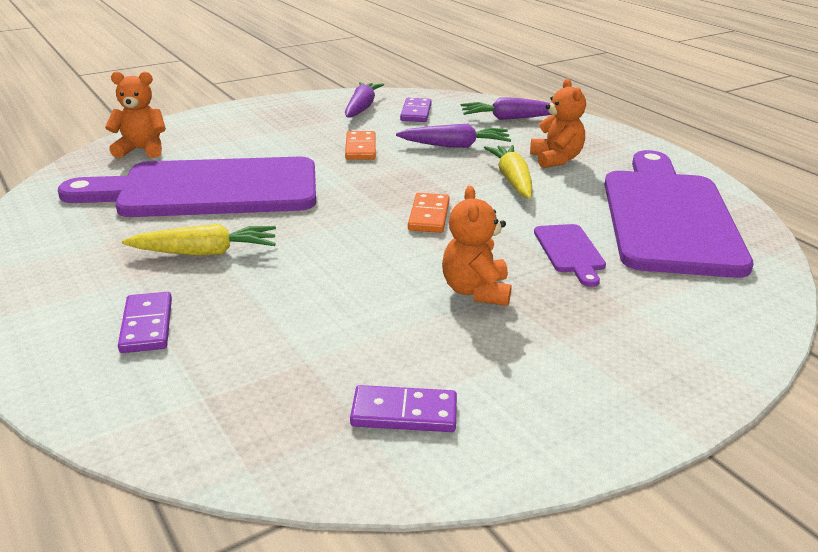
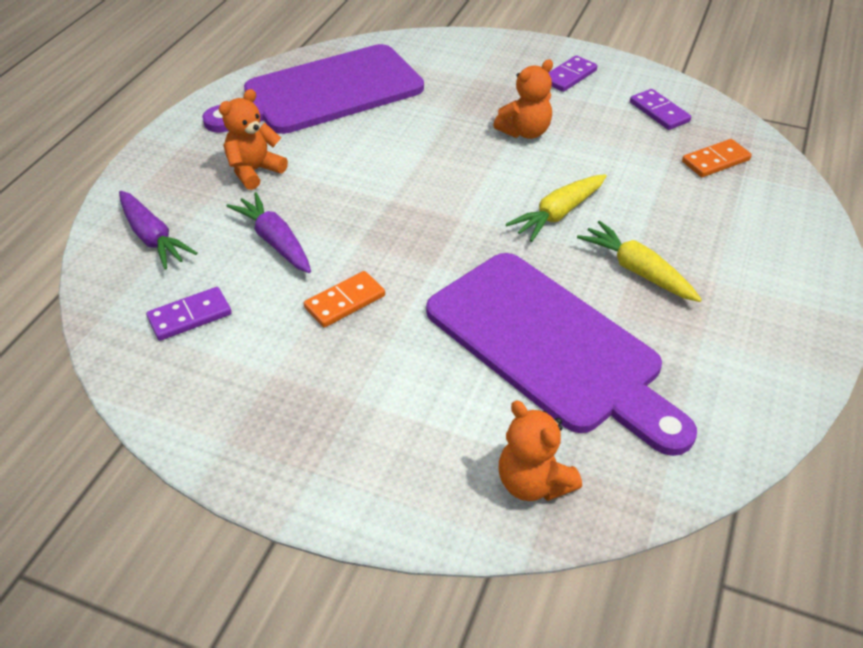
camera: 125 degrees left, 15 degrees up
purple domino [118,292,172,353] -> purple domino moved to [549,55,597,92]
purple carrot [345,82,384,117] -> none
orange domino [408,193,450,233] -> orange domino moved to [682,139,752,177]
yellow carrot [484,145,533,199] -> yellow carrot moved to [506,174,607,242]
purple cutting board [534,224,606,287] -> none

